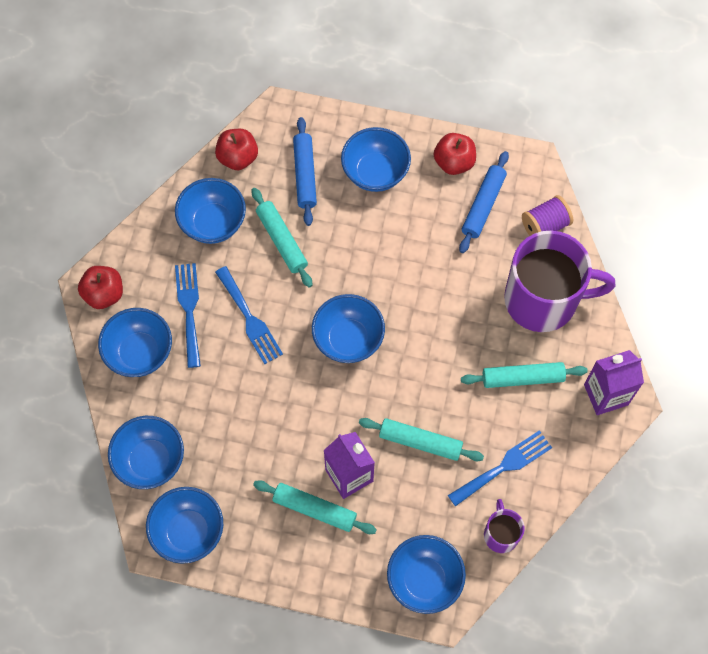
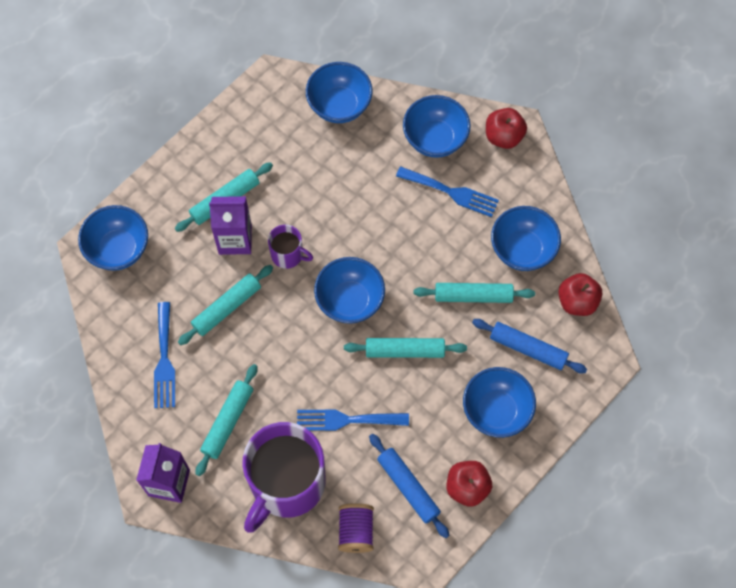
camera: 120 degrees right, 0 degrees up
blue bowl [146,487,223,564] -> none
blue fork [215,266,283,364] -> blue fork moved to [297,409,409,431]
purple mug [484,499,525,553] -> purple mug moved to [268,225,313,269]
none -> turquoise rolling pin [344,338,467,358]

